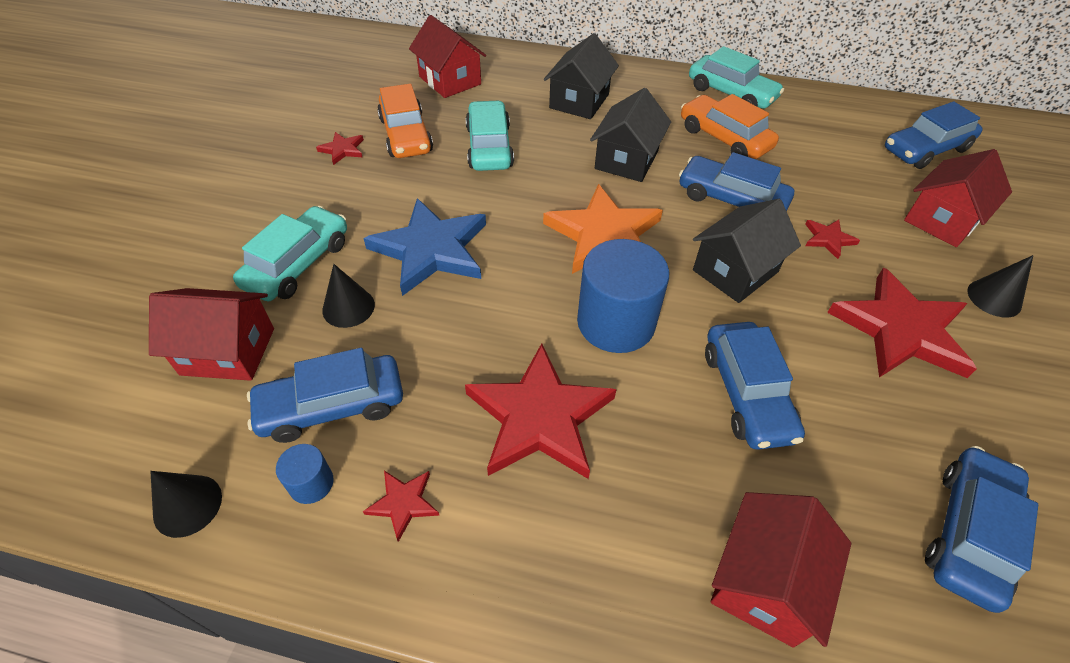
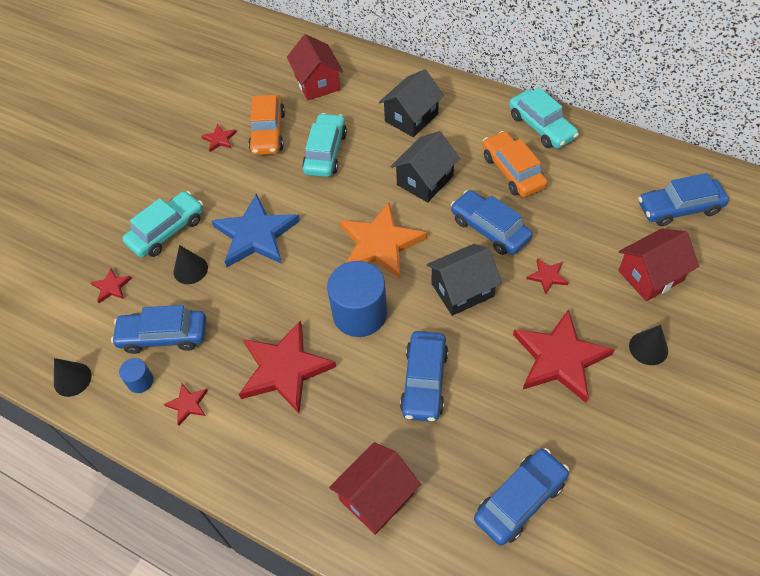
camera: 20 degrees right, 5 degrees up
red house [149,288,274,381] -> red star [91,268,132,303]

